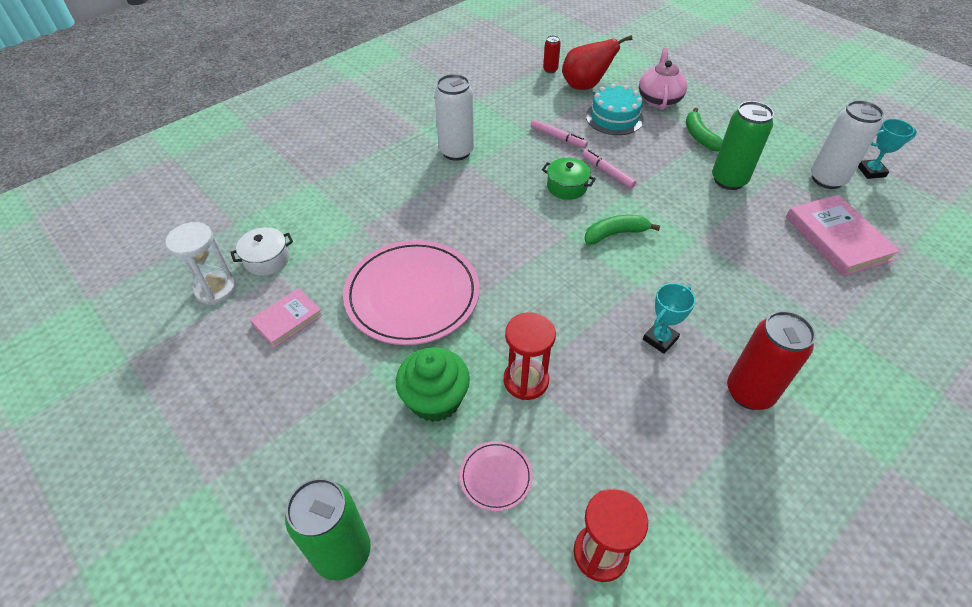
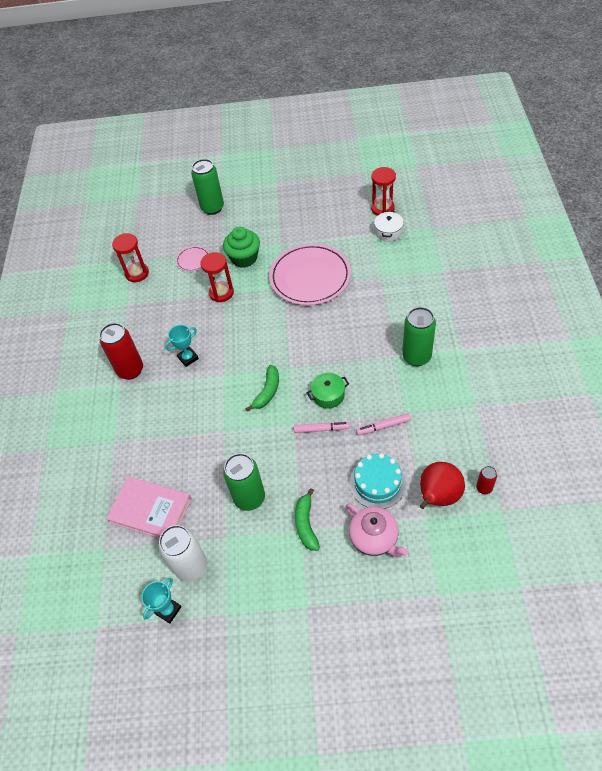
camera: 135 degrees right, 5 degrees up
white hourglass [166,222,236,305] -> red hourglass [371,167,396,216]
pink book [250,288,323,348] -> none
white can [435,74,474,161] -> green can [402,307,436,366]
turquoise trophy [643,283,696,354] -> turquoise trophy turned 60 degrees clockwise [165,325,199,367]
green banana [686,108,723,151] -> green banana turned 120 degrees counterclockwise [295,488,320,551]

